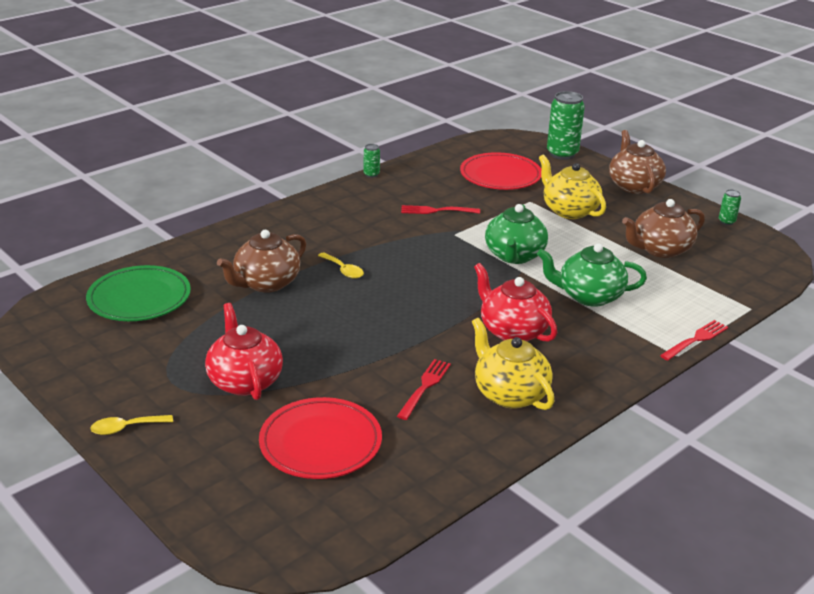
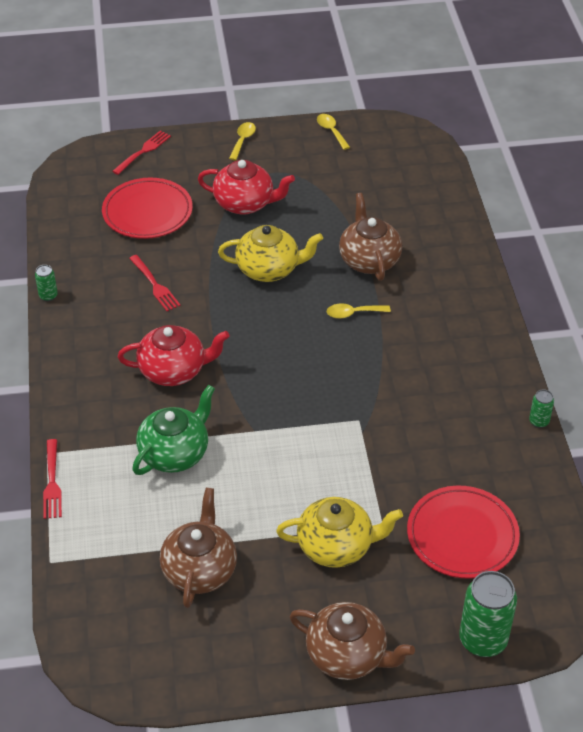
camera: 125 degrees right, 15 degrees up
green plate [86,265,191,321] -> none
red fork [401,205,480,214] -> red fork moved to [112,130,171,175]
yellow teapot [472,318,554,410] -> yellow teapot moved to [218,225,323,282]
green teapot [485,204,548,264] -> none
green can [719,189,741,225] -> green can moved to [35,265,58,301]
none -> yellow spoon [317,114,350,150]

